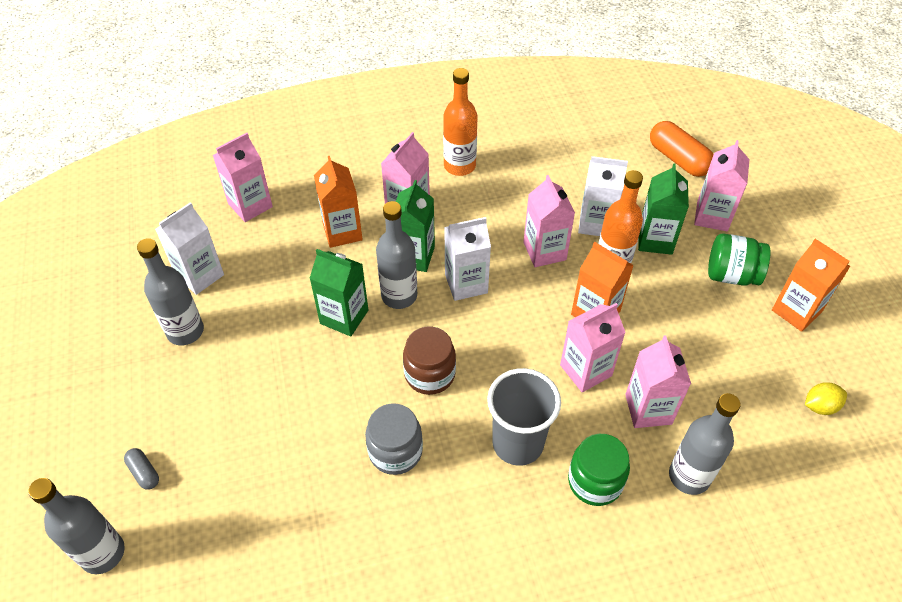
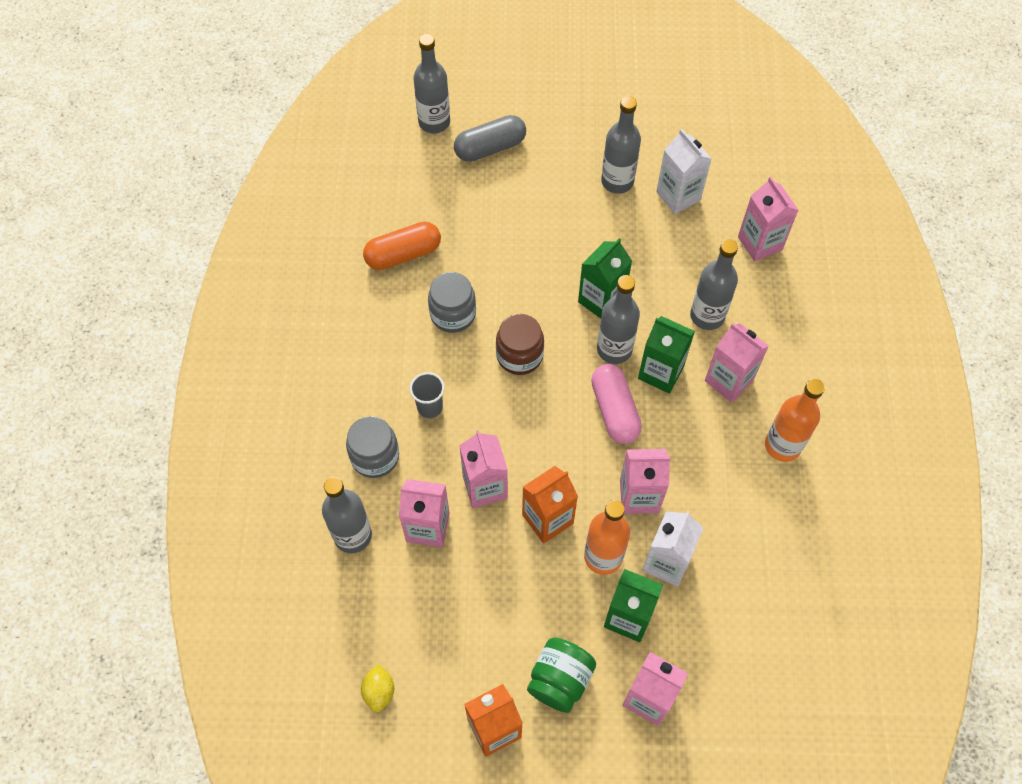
camera: 105 degrees right, 10 degrees up
grey capsule [124,448,159,490] -> grey capsule [454,115,526,162], size x1.99
orange carton [314,156,363,248] -> grey bottle [690,239,738,330]
white carton [444,217,491,301] -> pink capsule [591,364,642,444]
grey cup [487,368,561,466] -> grey cup [410,372,445,418], size x0.56
green jar [568,434,630,506] -> grey jar [346,416,399,478]
orange capsule [650,121,714,177] -> orange capsule moved to [363,222,441,270]

